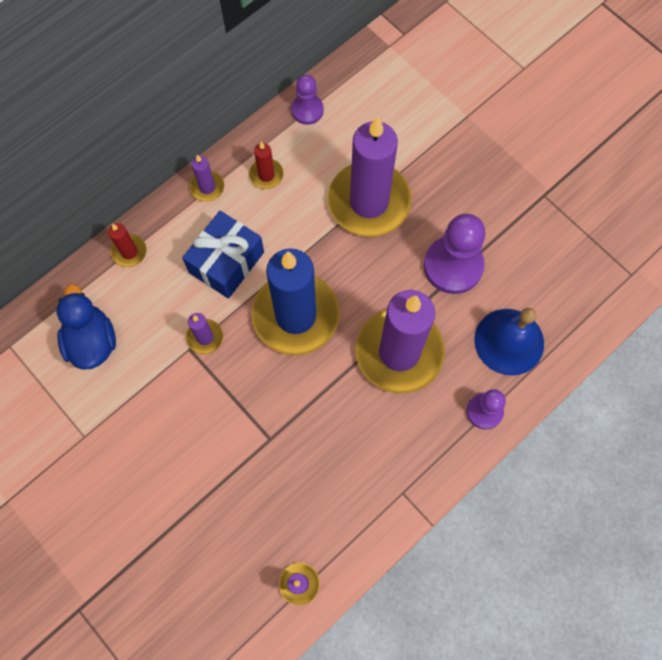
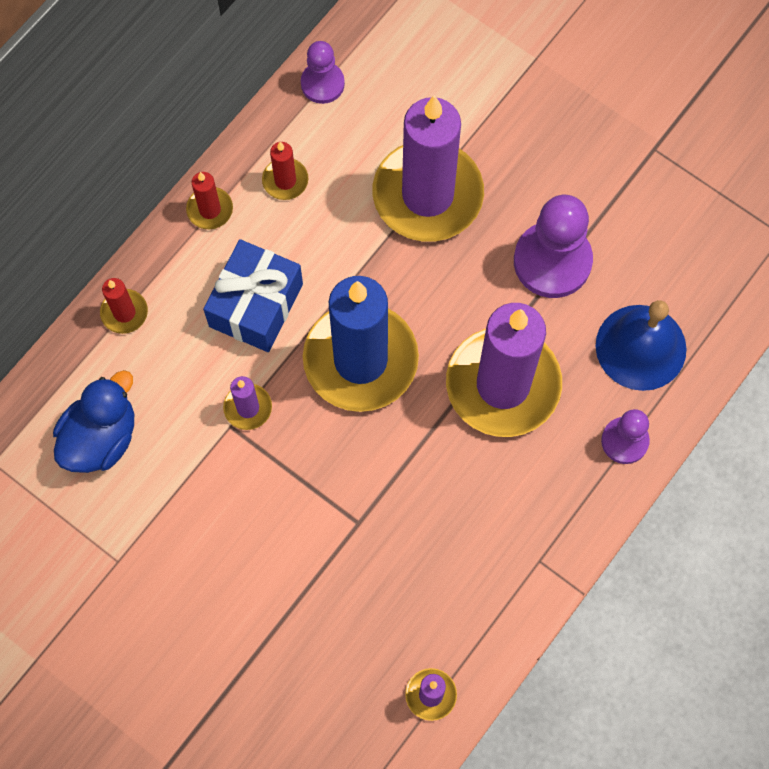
camera: 10 degrees left, 0 degrees up
blue duck [57,284,116,370] -> blue duck turned 60 degrees clockwise [53,370,134,473]
purple candle [189,155,224,202] -> red candle [186,172,233,229]

